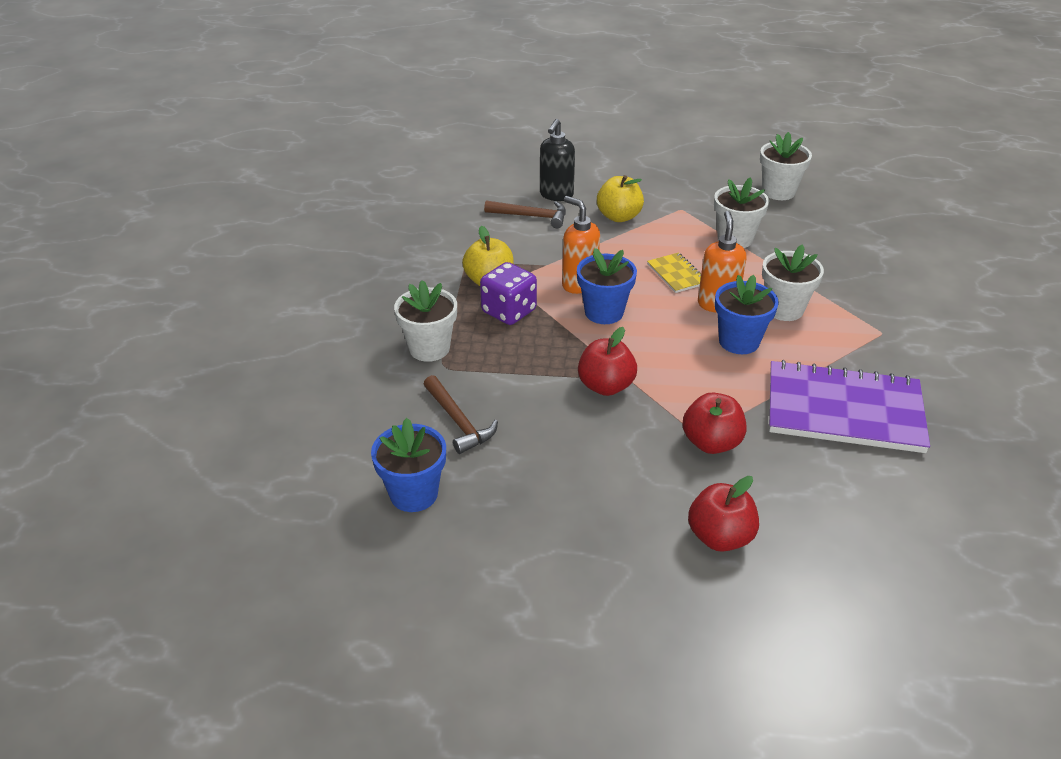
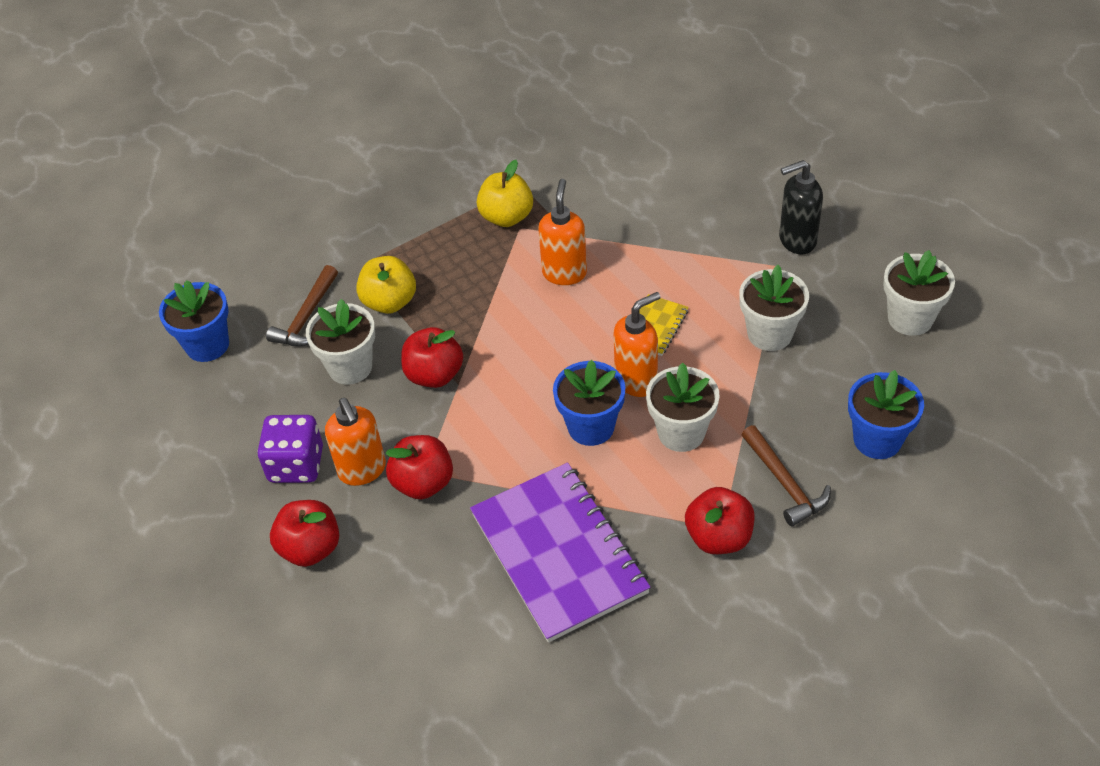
camera: 55 degrees right, 10 degrees up
white flower pot [394,280,457,362] -> white flower pot moved to [306,299,375,385]
purple dice [480,262,537,325] -> purple dice moved to [257,415,323,483]
brown hammer [484,200,566,228] -> brown hammer moved to [742,425,831,526]
black soap dispenser [540,119,575,201] -> black soap dispenser moved to [779,160,823,255]
blue flower pot [577,248,637,324] -> blue flower pot moved to [848,370,924,459]
yellow apple [597,175,644,222] -> yellow apple moved to [356,256,416,314]
none -> orange soap dispenser [325,398,386,486]
none -> red apple [685,487,755,554]

